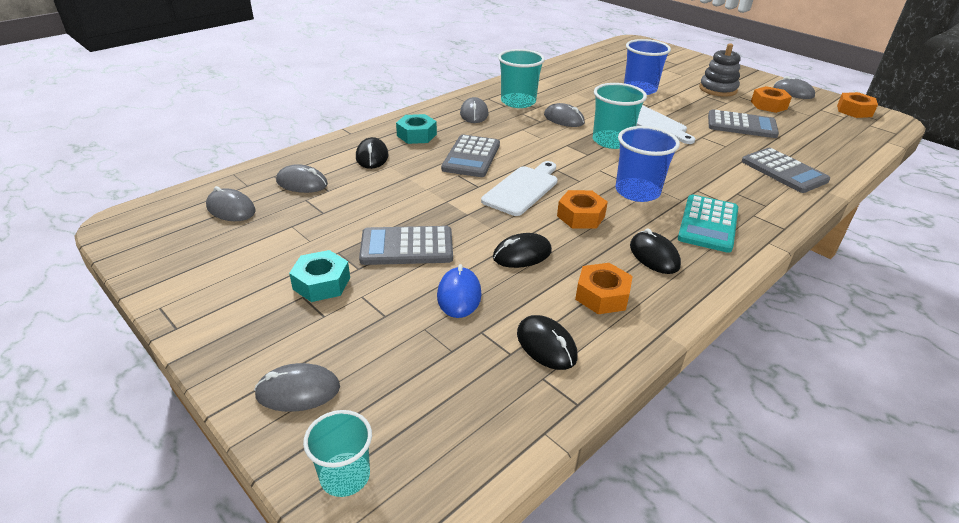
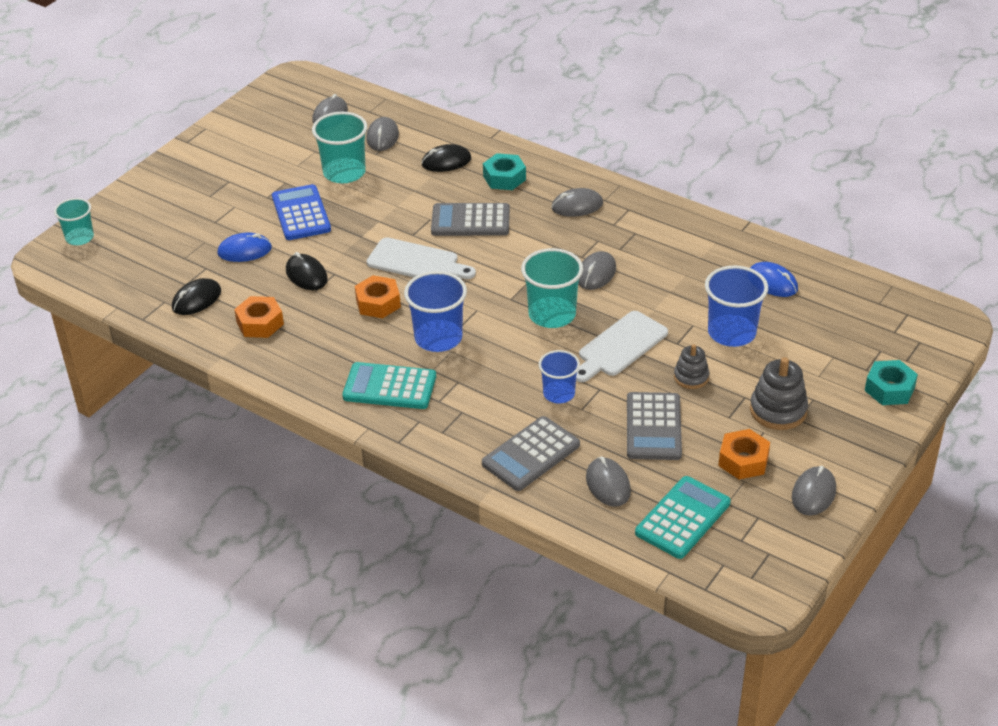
camera: 80 degrees right, 5 degrees up
grey mouse [254,363,340,412] -> grey mouse moved to [586,457,631,507]
turquoise nut [289,250,350,302] -> turquoise nut moved to [865,360,918,405]
grey calculator [359,226,453,265] -> blue calculator [272,184,331,240]
turquoise cup [498,49,545,108] -> turquoise cup moved to [312,112,368,183]
black mouse [630,228,681,274] -> none
orange nut [837,92,878,118] -> none
none -> blue cup [539,350,580,404]
none -> turquoise calculator [635,476,731,559]
none -> grey stacking toy [674,344,709,389]
none -> blue mouse [750,262,798,297]

